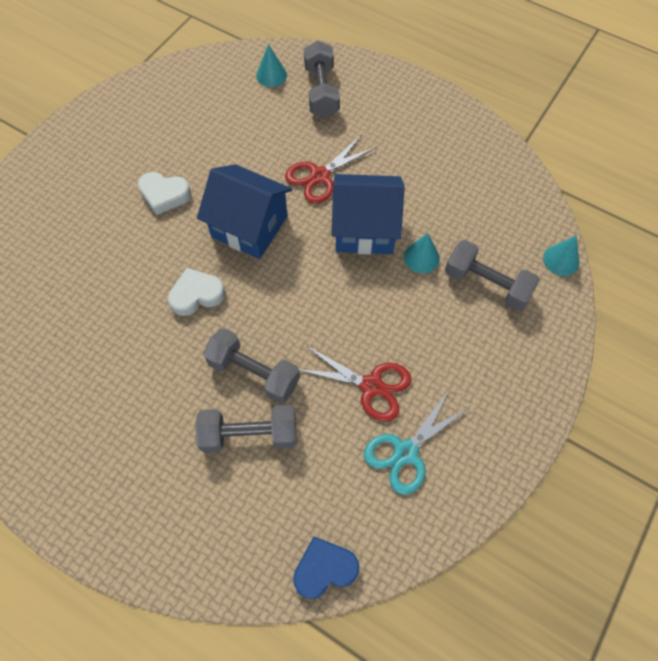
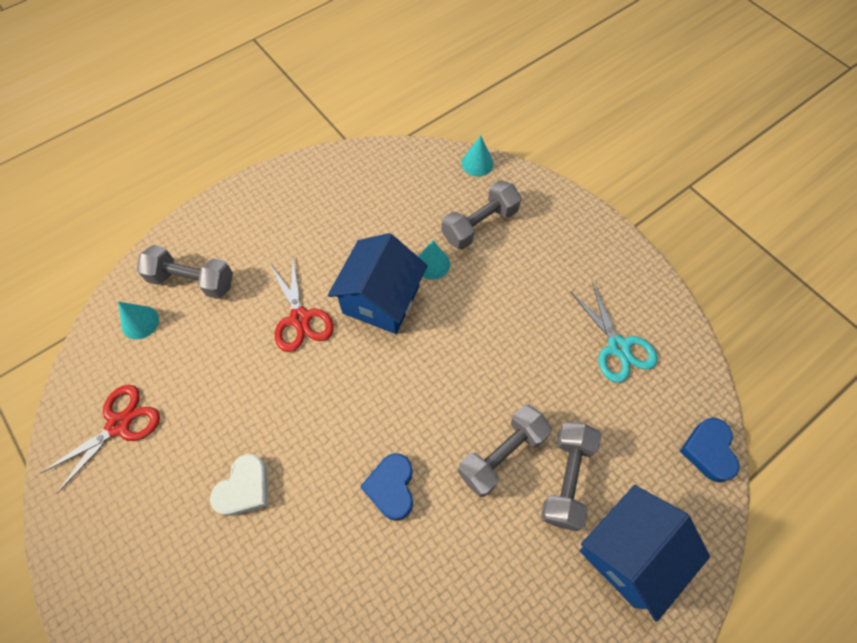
camera: 70 degrees left, 0 degrees up
white heart [168,268,225,316] -> blue heart [360,453,413,521]
blue house [197,164,292,259] -> blue house moved to [580,485,710,622]
red scissors [299,346,411,422] -> red scissors moved to [41,385,160,494]

